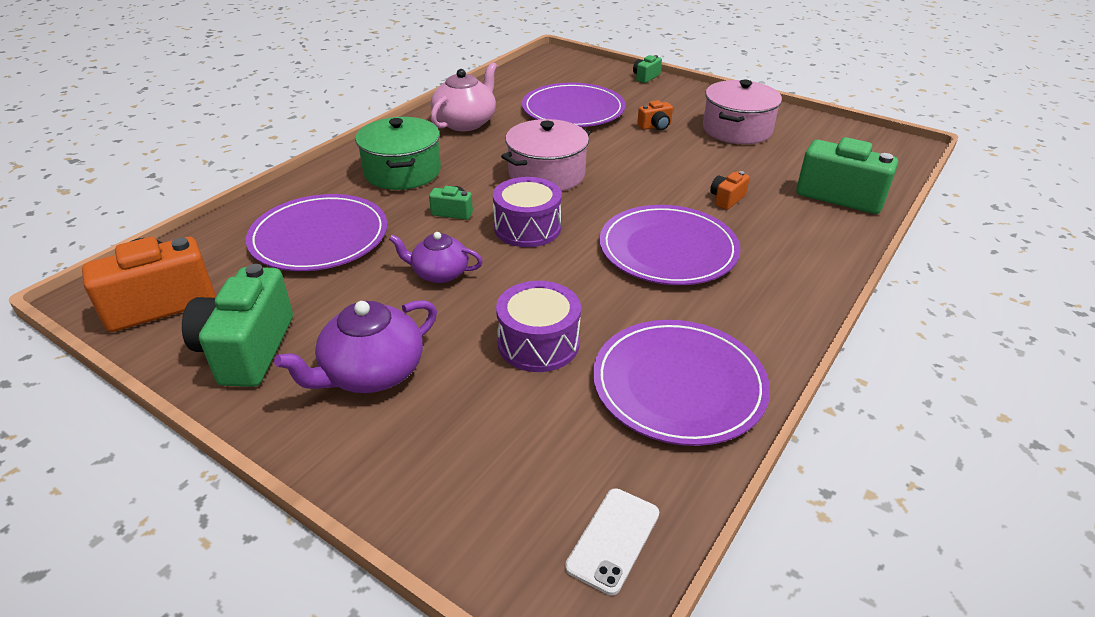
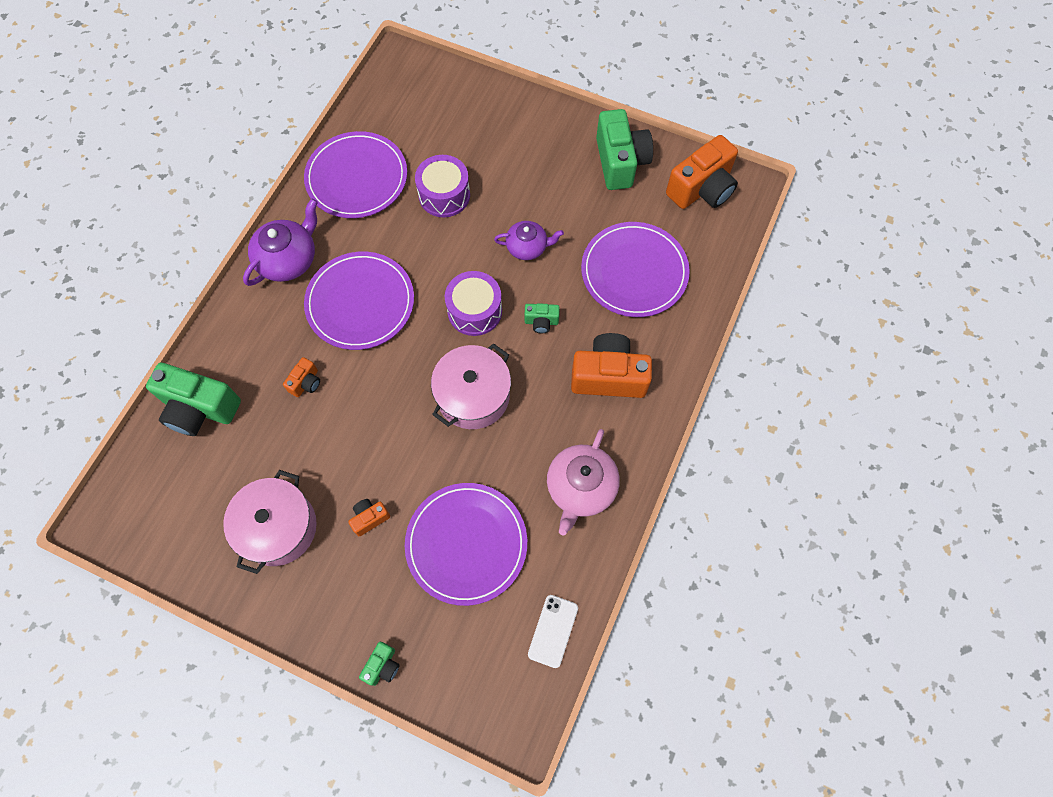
camera: 170 degrees right, 30 degrees up
purple teapot [274,300,437,393] -> purple teapot moved to [243,198,318,286]
green pot [355,117,441,190] -> orange camera [571,333,652,398]
white phone [565,488,659,595] -> white phone moved to [528,595,578,668]

